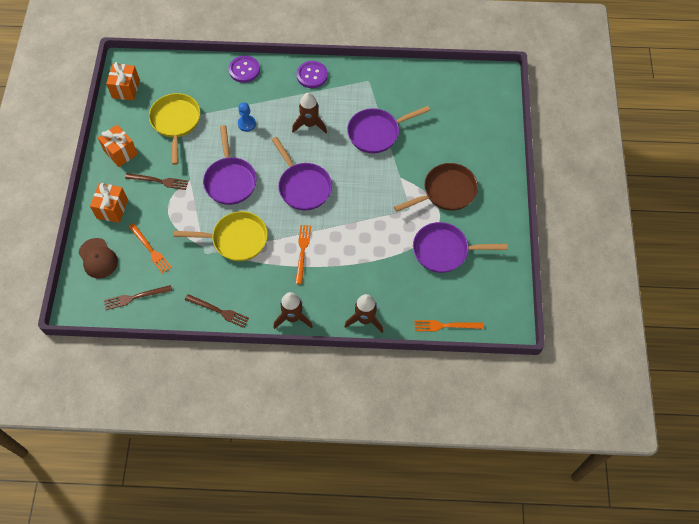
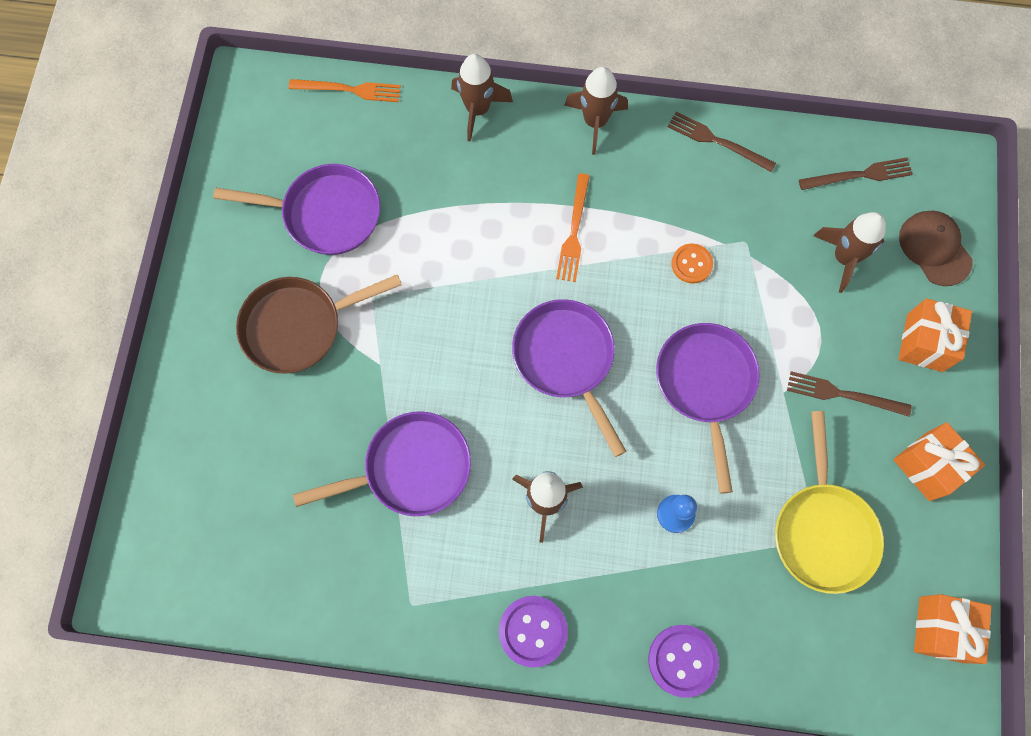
camera: 175 degrees left, 10 degrees up
orange fork [129,223,172,274] -> brown rocket [813,212,886,293]
yellow pan [173,211,268,261] -> orange button [671,244,713,283]

